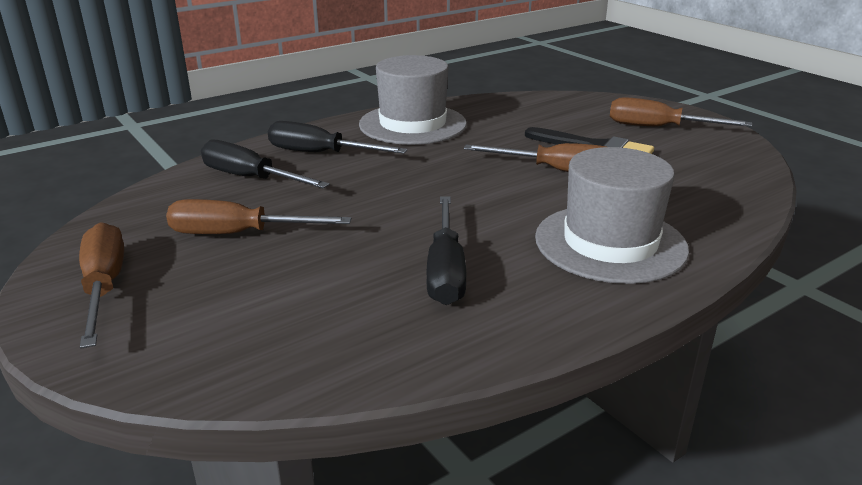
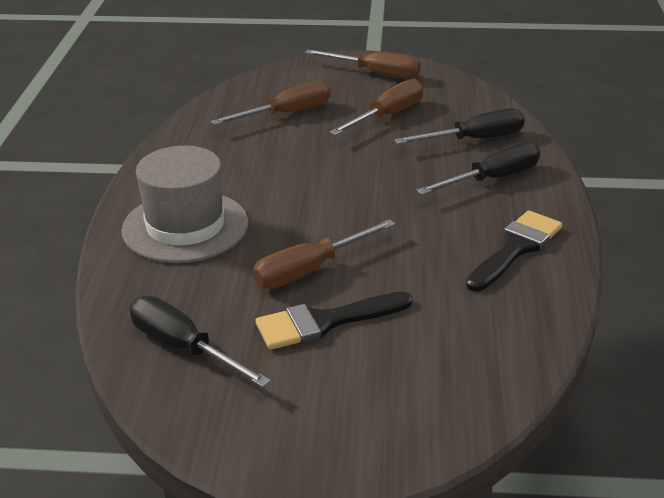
camera: 130 degrees right, 5 degrees up
grey hat [359,55,467,145] -> black brush [466,210,563,292]
black screwdriver [427,196,466,305] -> black screwdriver moved to [129,296,271,387]
brown screwdriver [610,97,752,126] -> brown screwdriver moved to [211,81,330,125]

